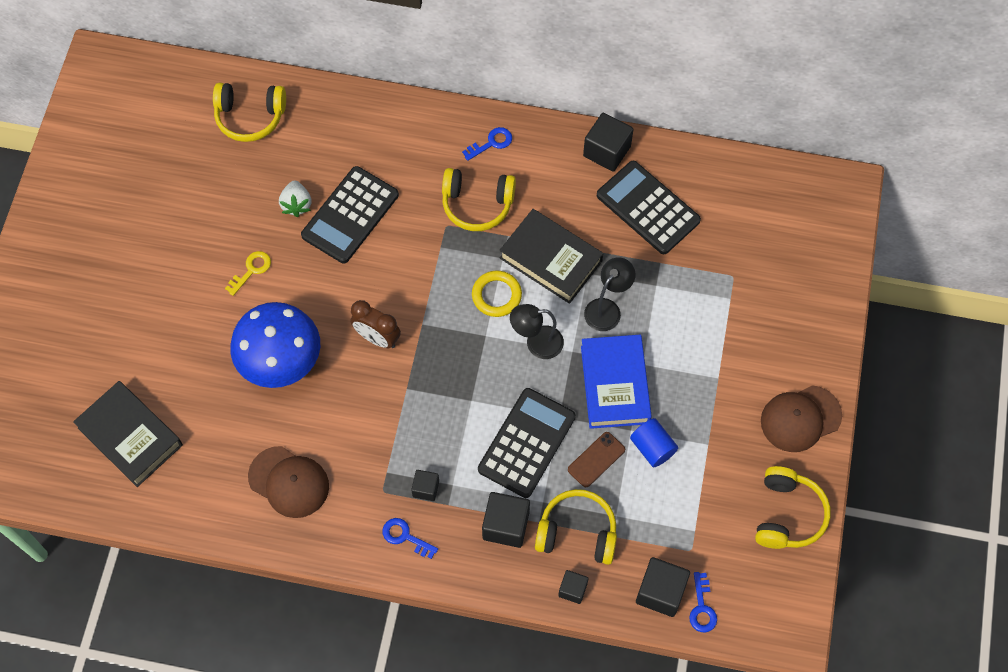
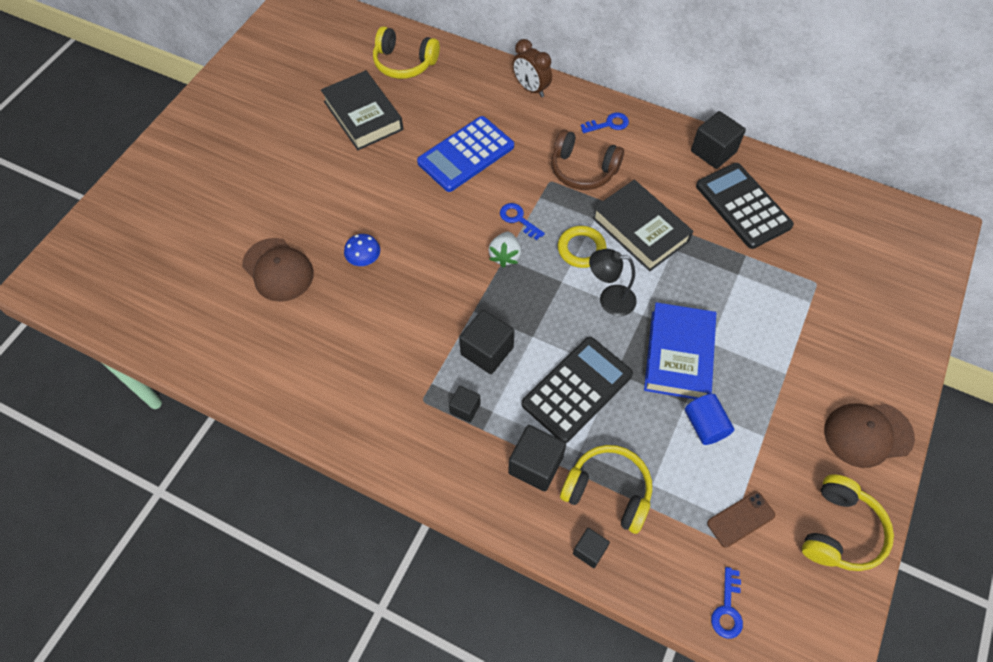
camera: 15 degrees right, 5 degrees down
black book [73,381,183,487] -> black book moved to [321,70,403,150]
yellow key [225,251,271,296] -> none
blue mushroom [230,302,320,388] -> blue mushroom [344,234,380,266], size x0.42
brown cap [248,446,329,518] -> brown cap moved to [242,238,314,302]
white strawberry [279,181,311,217] -> white strawberry moved to [488,232,521,268]
black calculator [301,166,399,263] -> blue calculator [417,116,514,192]
brown clock [350,300,401,348] -> brown clock moved to [513,39,552,97]
blue key [382,518,438,559] -> blue key moved to [500,203,545,240]
yellow headphones [442,168,516,231] -> brown headphones [551,130,624,190]
brown phone [568,432,625,487] -> brown phone moved to [707,491,775,548]
black lamp [584,257,636,331] -> none
black cube [636,557,690,617] -> black cube moved to [459,310,514,374]

